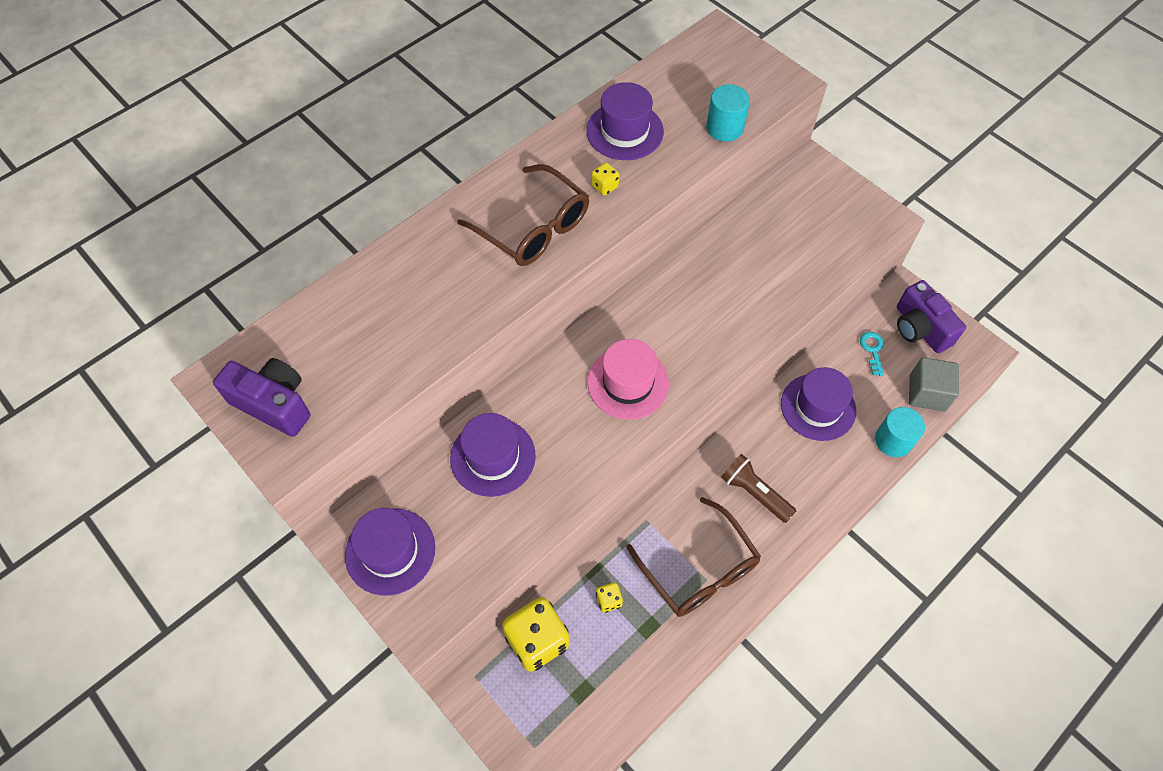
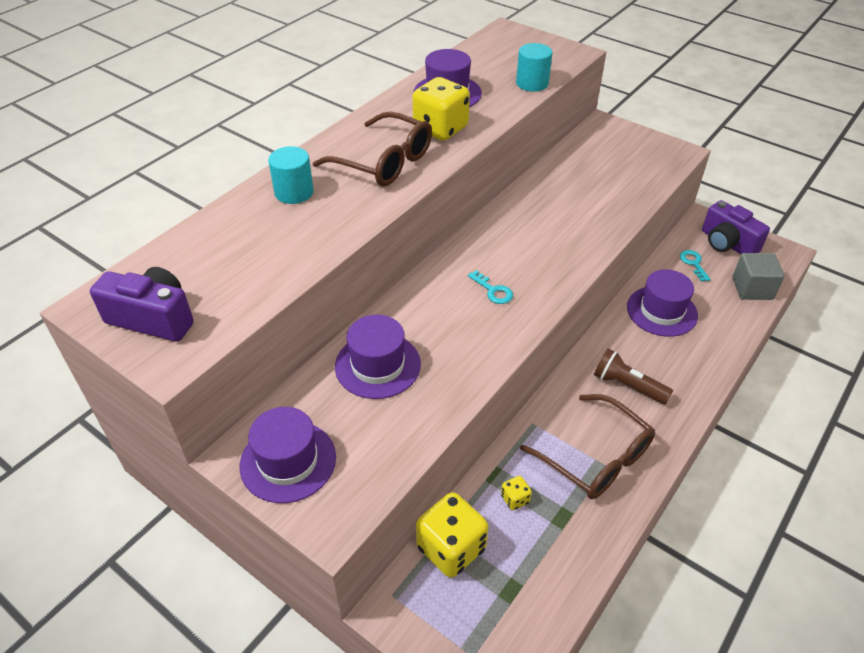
camera: 10 degrees left, 15 degrees down
pink hat [587,339,669,420] -> turquoise key [468,270,513,304]
yellow dice [591,163,619,196] -> yellow dice [412,77,470,141], size x2.23
turquoise cylinder [875,407,925,457] -> turquoise cylinder moved to [268,146,314,204]

